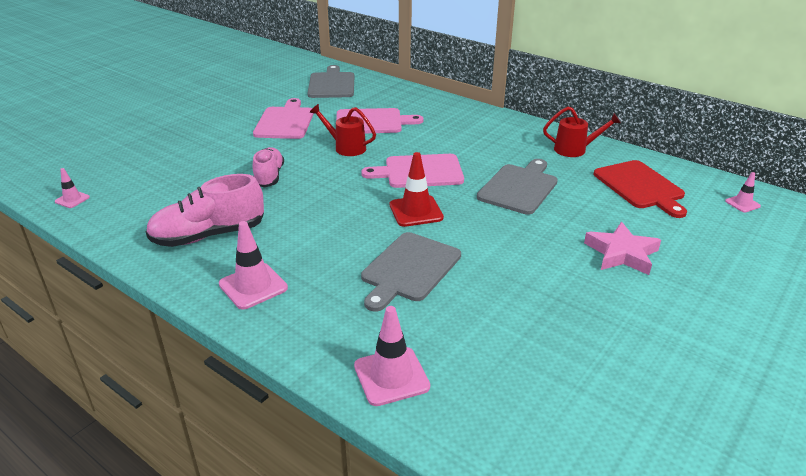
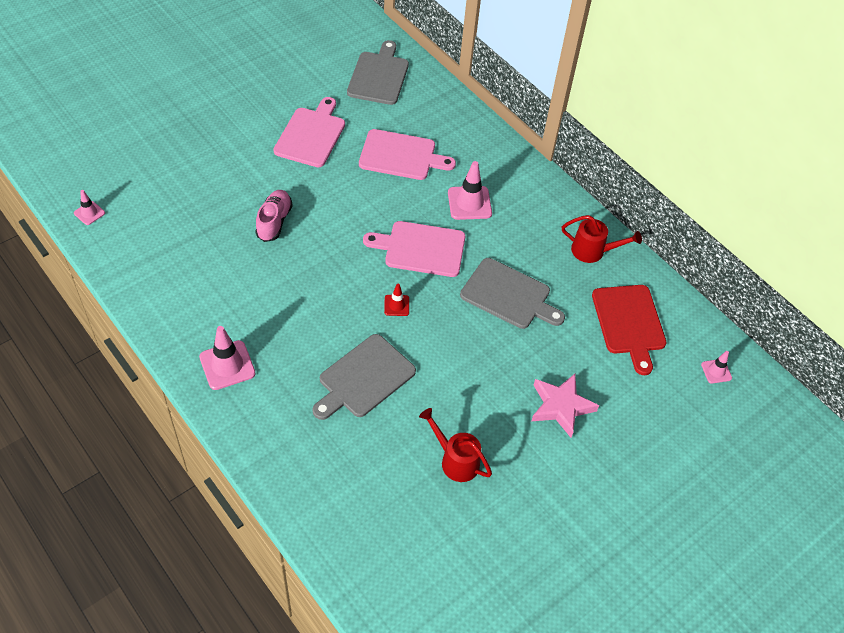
camera: 10 degrees right, 20 degrees up
pink shoe [146,174,264,247] -> none
red watering can [310,104,376,156] -> red watering can moved to [419,408,492,482]
pink traffic cone [354,306,430,406] -> pink traffic cone moved to [448,161,492,220]
red traffic cone [390,152,444,227] -> red traffic cone [384,284,409,316], size x0.56
grey cutting board [477,159,558,215] -> grey cutting board turned 75 degrees clockwise [460,258,565,329]

